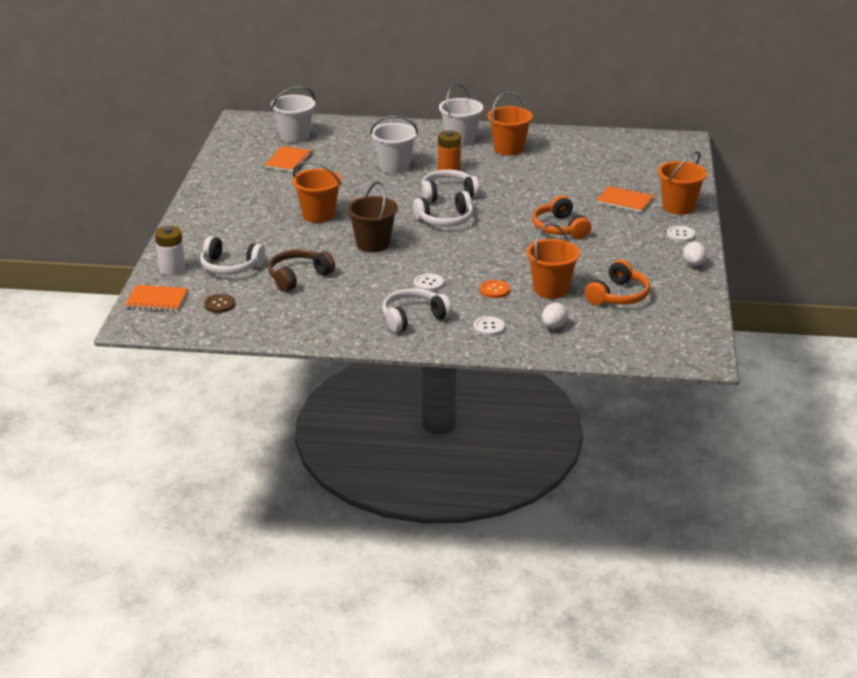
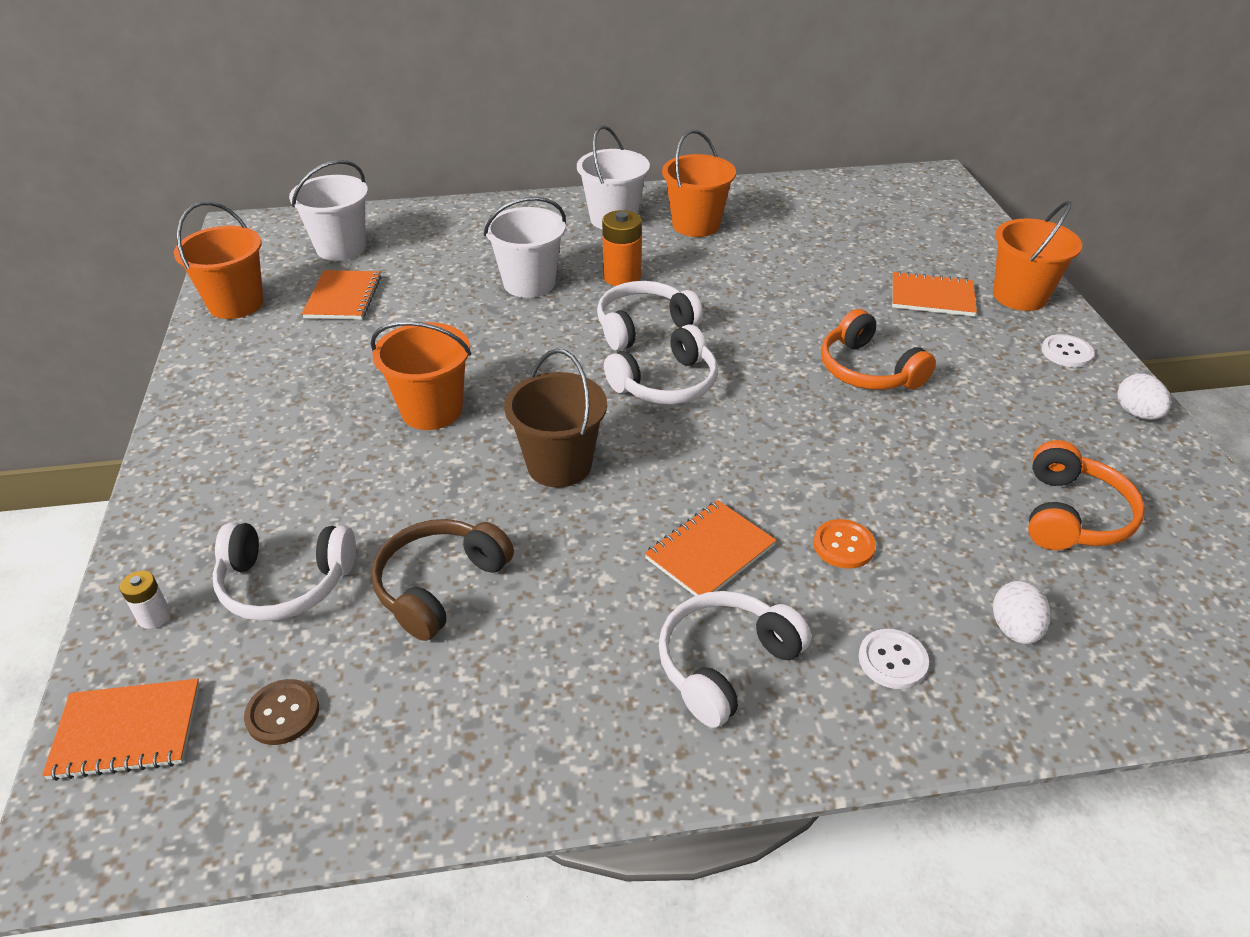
camera: 15 degrees left, 10 degrees up
white battery [155,226,185,276] -> white battery [120,571,171,629], size x0.55
white button [414,273,444,291] -> orange notebook [645,500,776,596]
orange bucket [526,223,580,299] -> orange bucket moved to [174,202,263,319]

